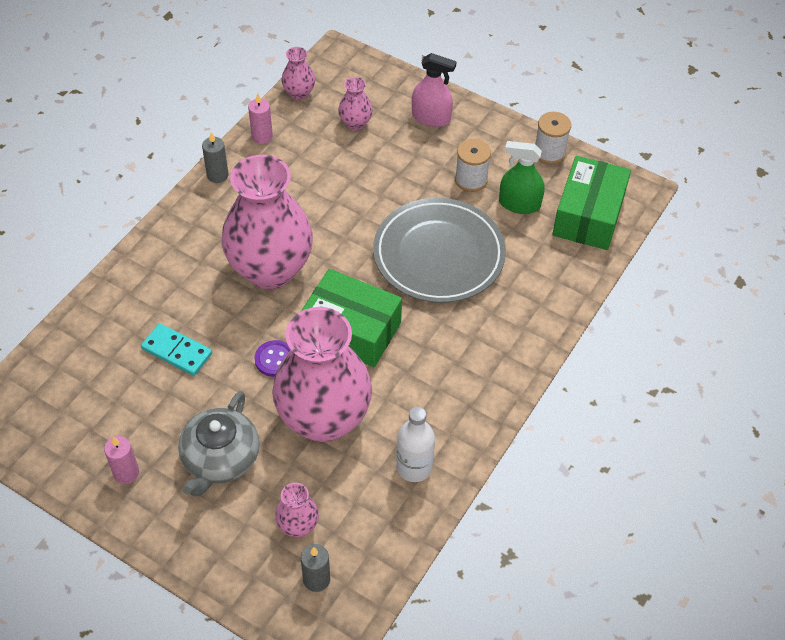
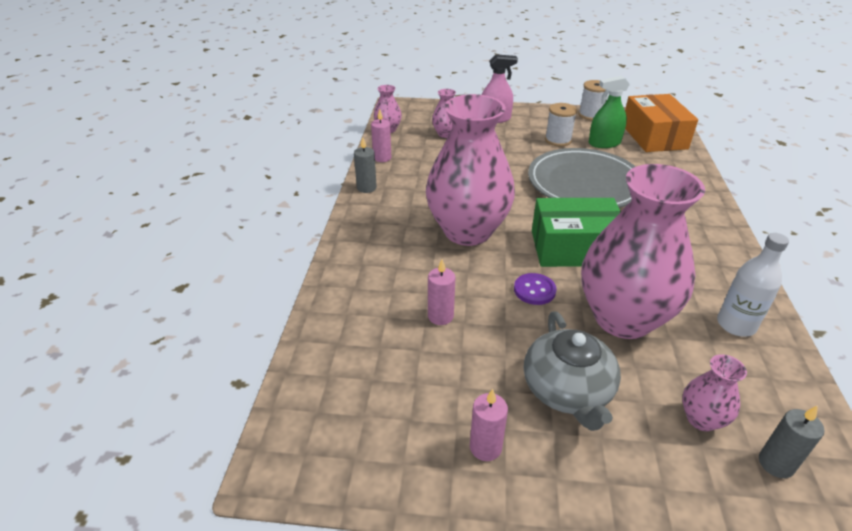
camera: 25 degrees left, 15 degrees down
turquoise domino [141,323,212,376] -> pink candle [428,259,456,325]
green box [552,156,631,250] -> orange box [625,94,698,152]

